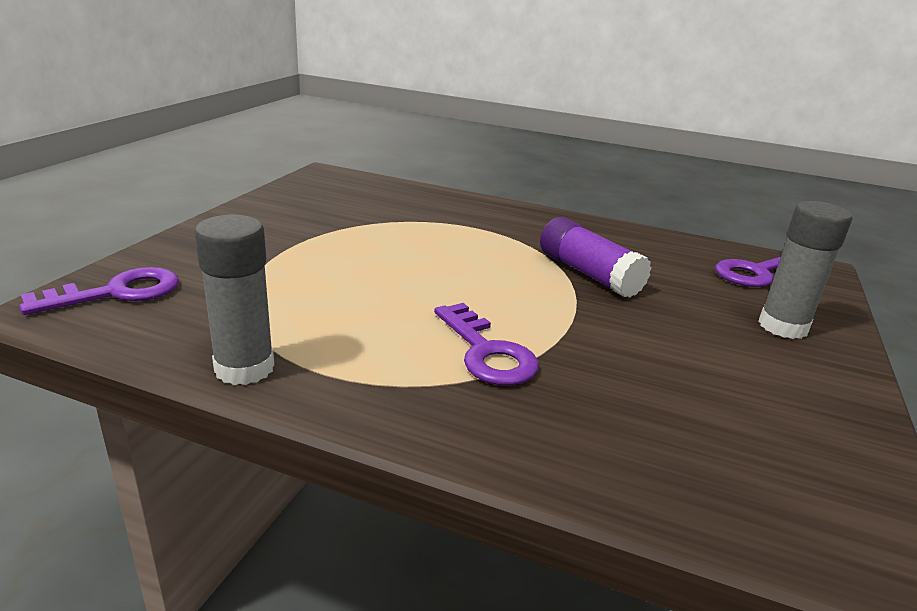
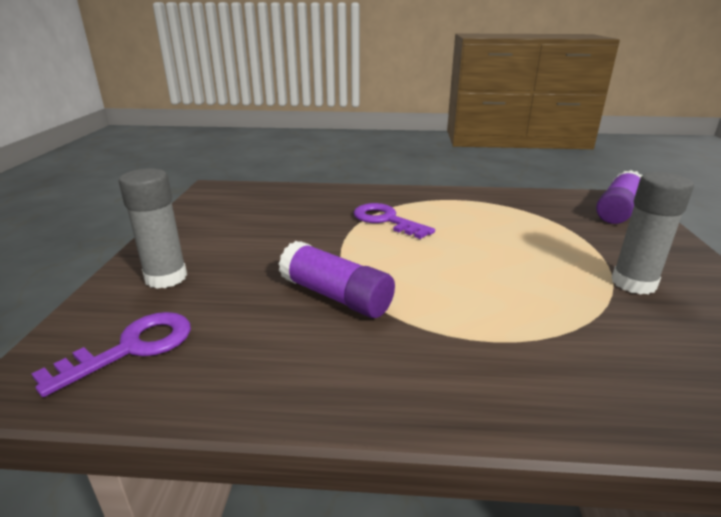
camera: 165 degrees right, 0 degrees up
purple key [19,267,179,315] -> purple glue stick [596,170,642,224]
grey glue stick [194,215,274,385] -> grey glue stick moved to [612,172,694,295]

